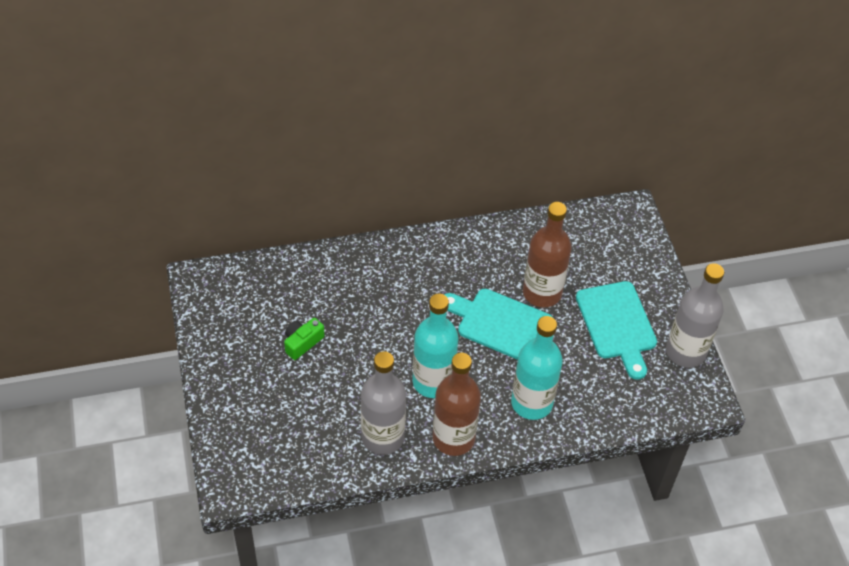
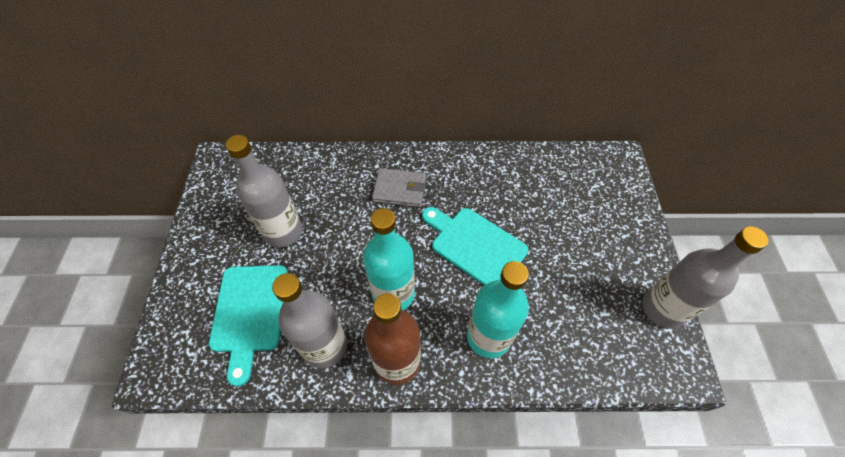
camera: 15 degrees right, 5 degrees up
green camera [284,318,325,360] -> grey bottle [226,135,303,248]
brown bottle [523,202,572,307] -> none
turquoise cutting board [576,281,657,380] -> turquoise cutting board moved to [209,265,288,386]
none -> grey wallet [372,168,426,207]

